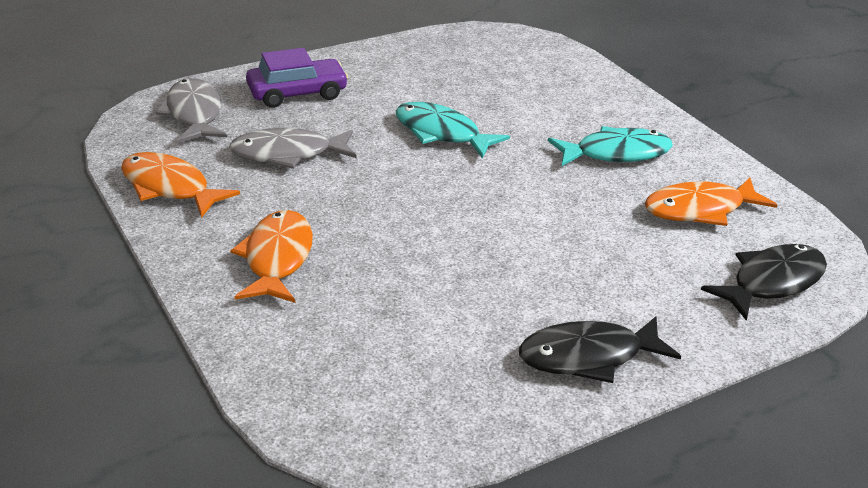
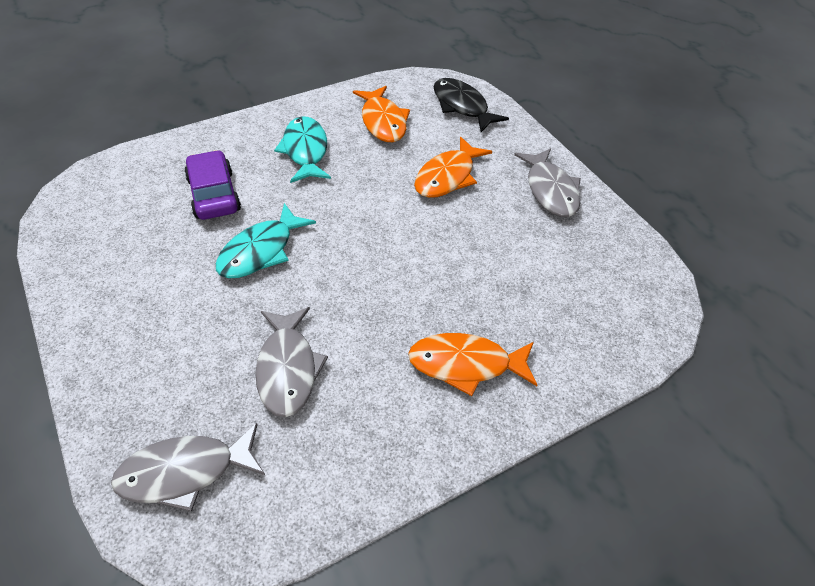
camera: 90 degrees left, 15 degrees up
orange fish [121,152,240,218] -> orange fish moved to [414,136,492,198]
purple car [246,48,349,108] -> purple car moved to [184,150,241,220]
black fish [519,316,681,383] -> grey fish [514,148,581,217]

